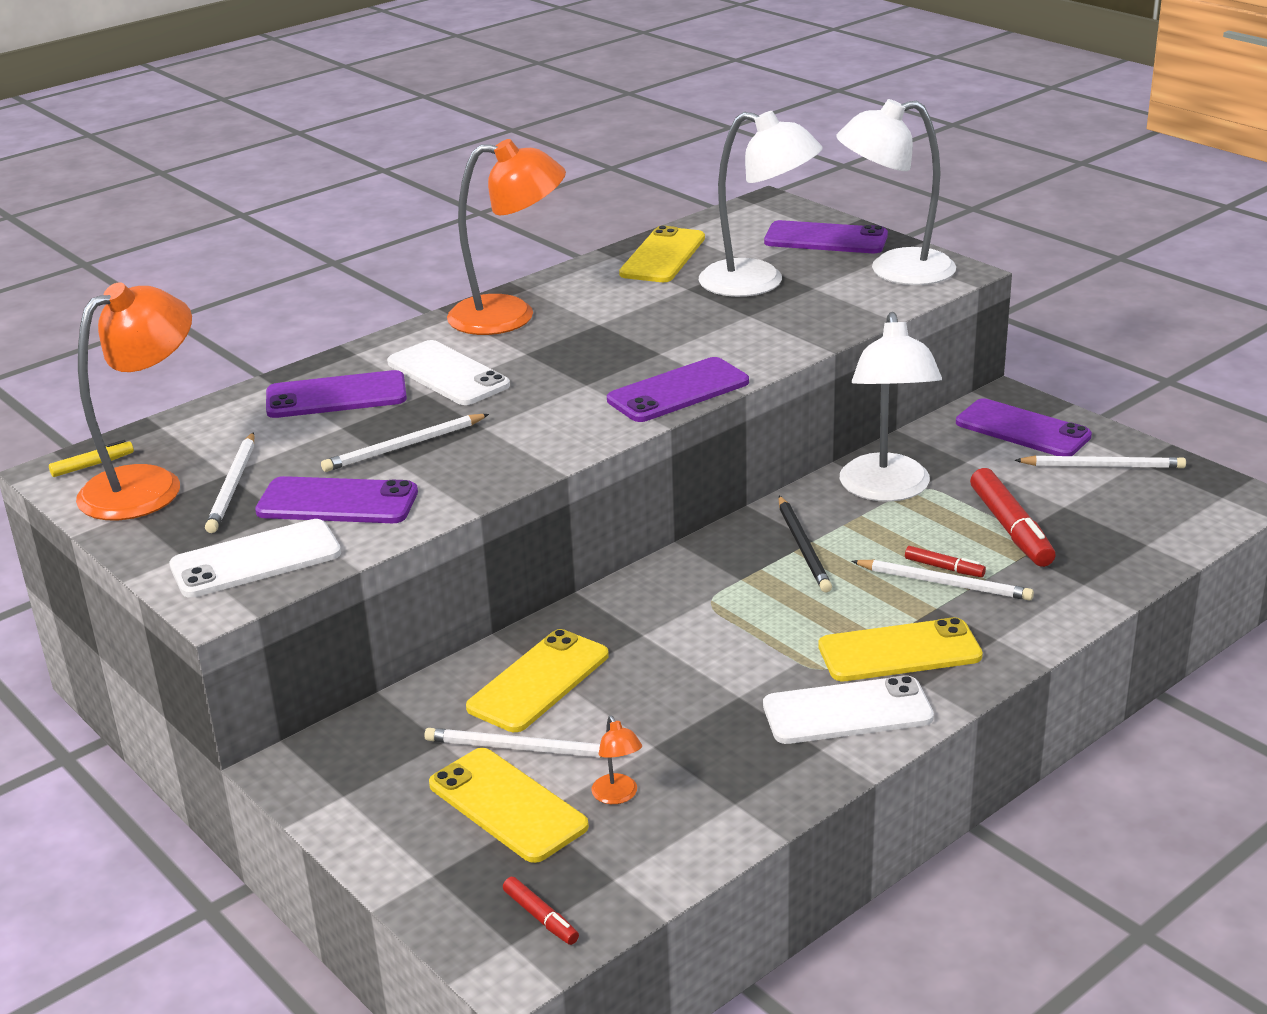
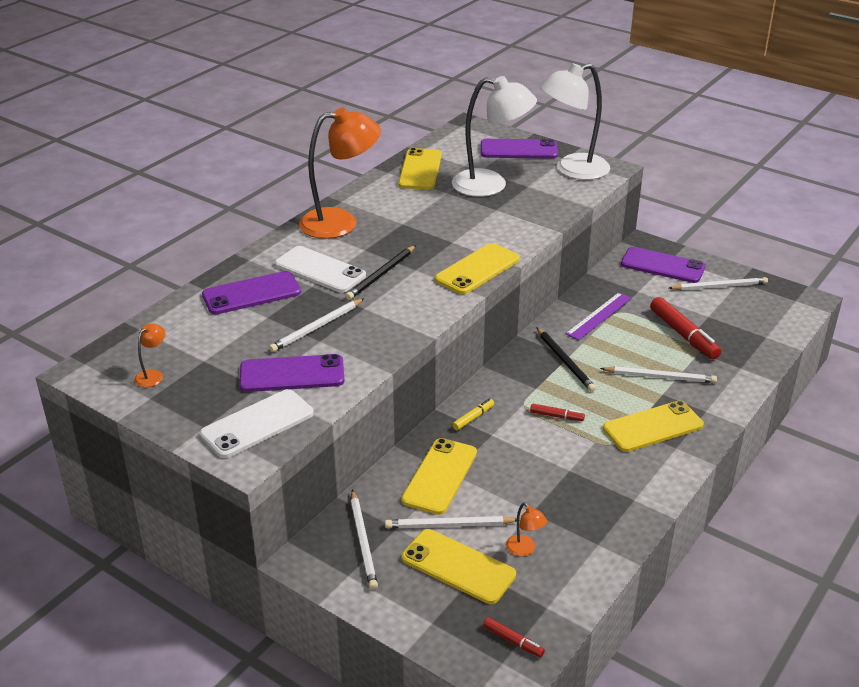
camera: 15 degrees left, 5 degrees up
yellow marker [49,440,134,477] -> yellow marker moved to [452,399,494,430]
orange lamp [76,282,192,520] -> orange lamp [135,323,165,387], size x0.40
white pencil [205,432,254,533] -> white pencil moved to [351,490,378,590]
purple phone [607,357,749,422] -> yellow phone [435,243,520,294]
white phone [763,675,934,744] -> none
white lamp [840,312,942,502] -> purple ruler [566,292,632,340]
red marker [905,546,986,577] -> red marker moved to [530,404,585,421]
none -> black pencil [346,245,416,300]

